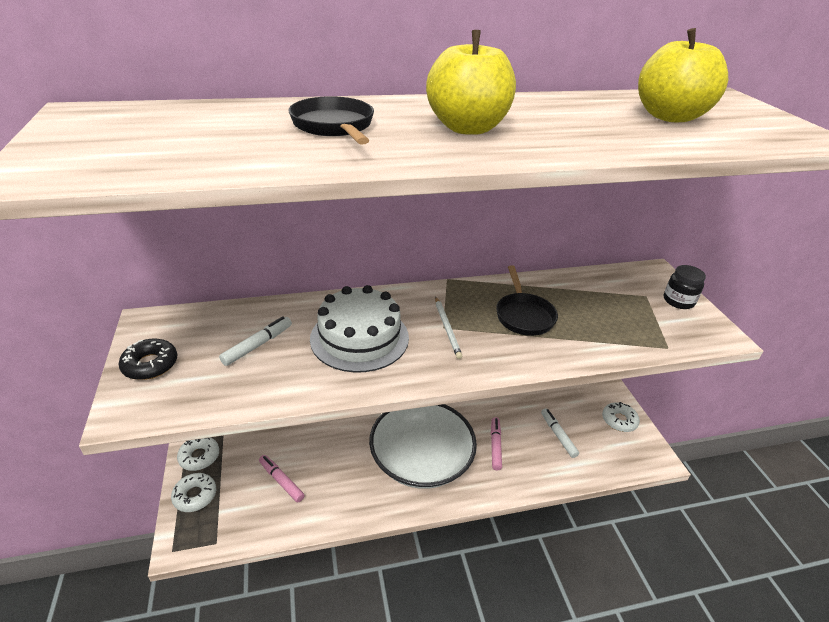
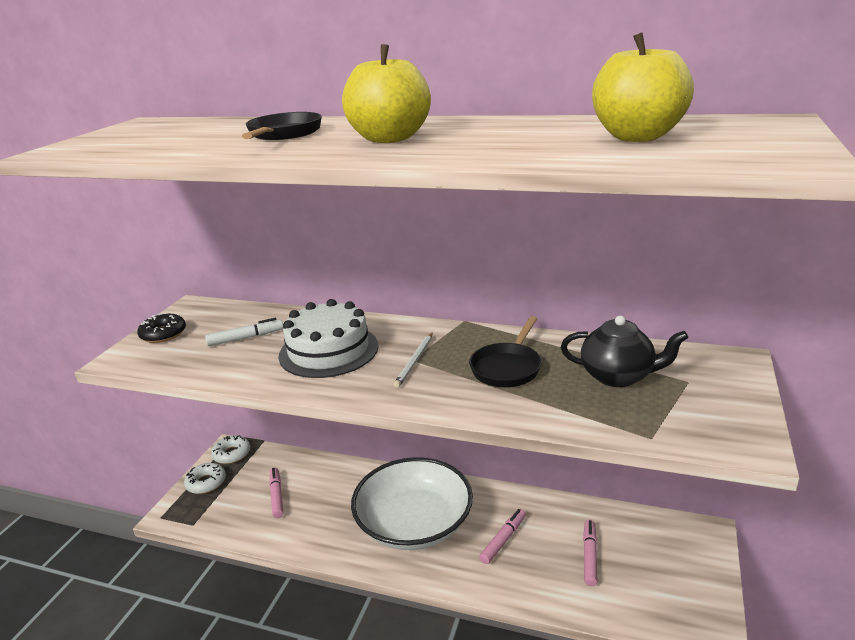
camera: 35 degrees right, 10 degrees down
white marker [541,408,579,458] -> pink marker [583,519,598,586]
white donut [602,402,640,432] -> none
black jar [664,265,706,309] -> none
none -> black teapot [561,315,688,387]

